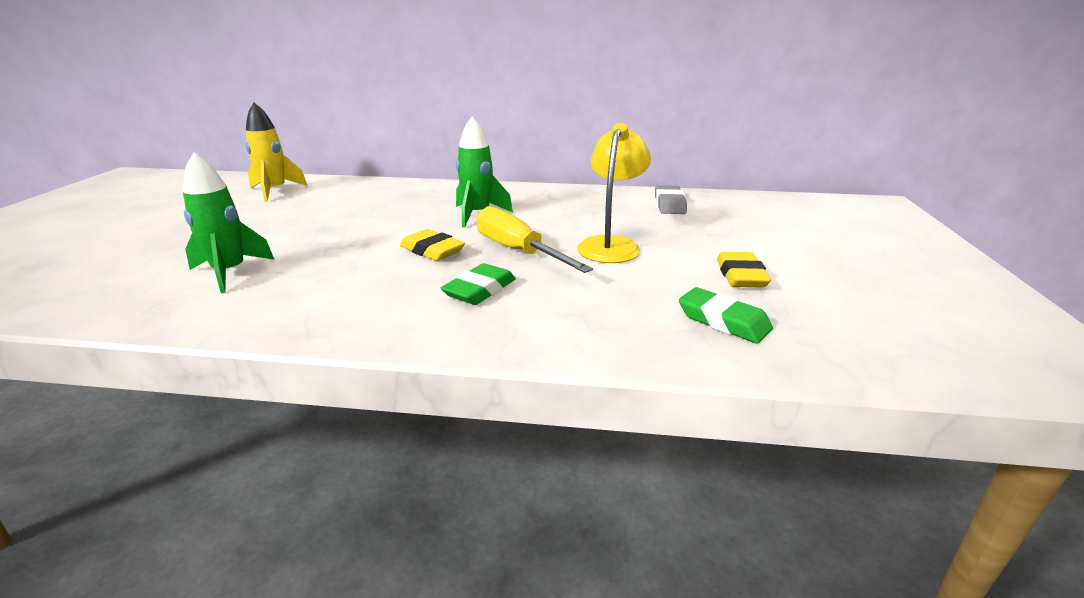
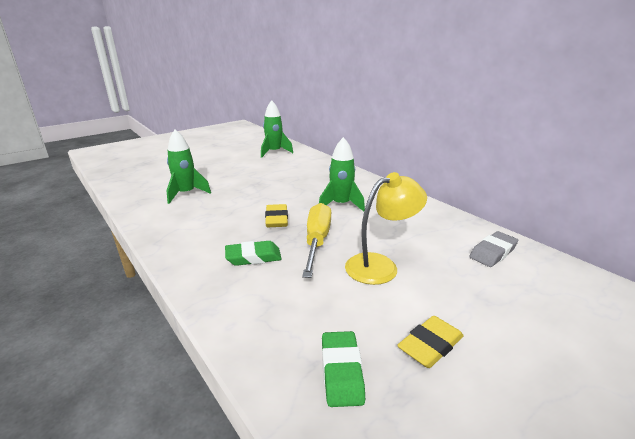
camera: 45 degrees right, 0 degrees up
yellow rocket [246,103,308,202] -> green rocket [261,100,293,158]

